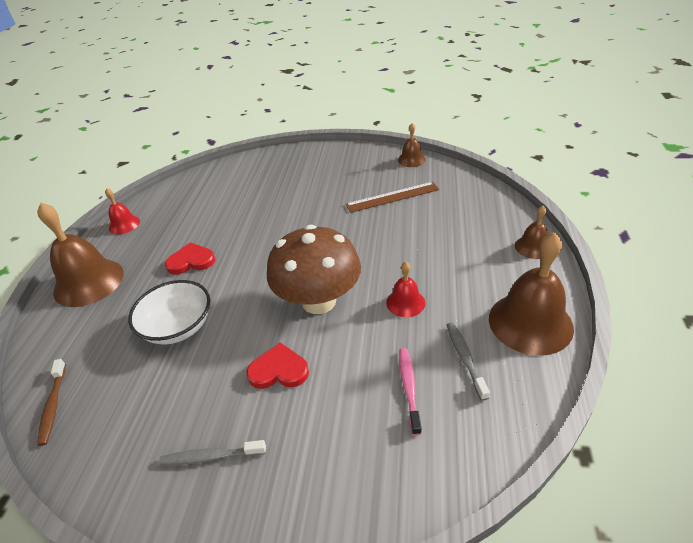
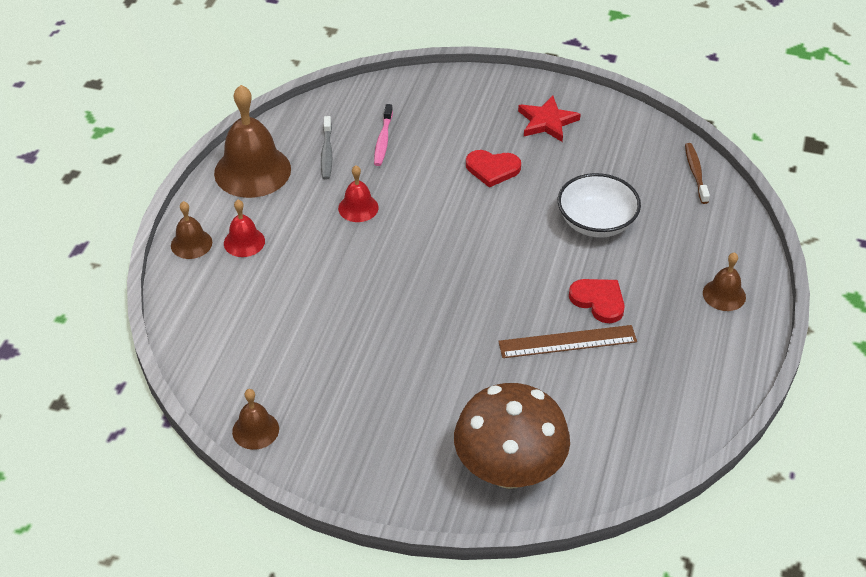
camera: 175 degrees left, 5 degrees up
brown bell [37,203,124,307] -> brown bell [703,252,746,311], size x0.51
red bell [105,188,140,234] -> red bell moved to [224,200,265,257]
grey toothbrush [159,440,266,465] -> red star [518,96,581,142]
red heart [165,242,216,275] -> red heart turned 135 degrees counterclockwise [569,279,625,323]
brown mushroom [267,225,361,314] -> brown mushroom moved to [454,383,570,489]
brown ruler [346,182,439,213] -> brown ruler moved to [498,325,637,358]

